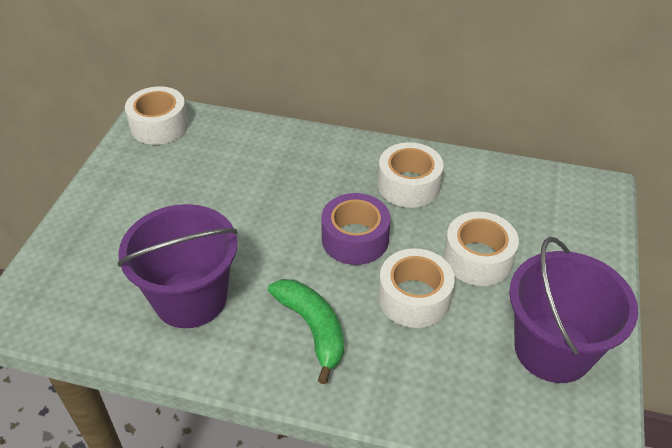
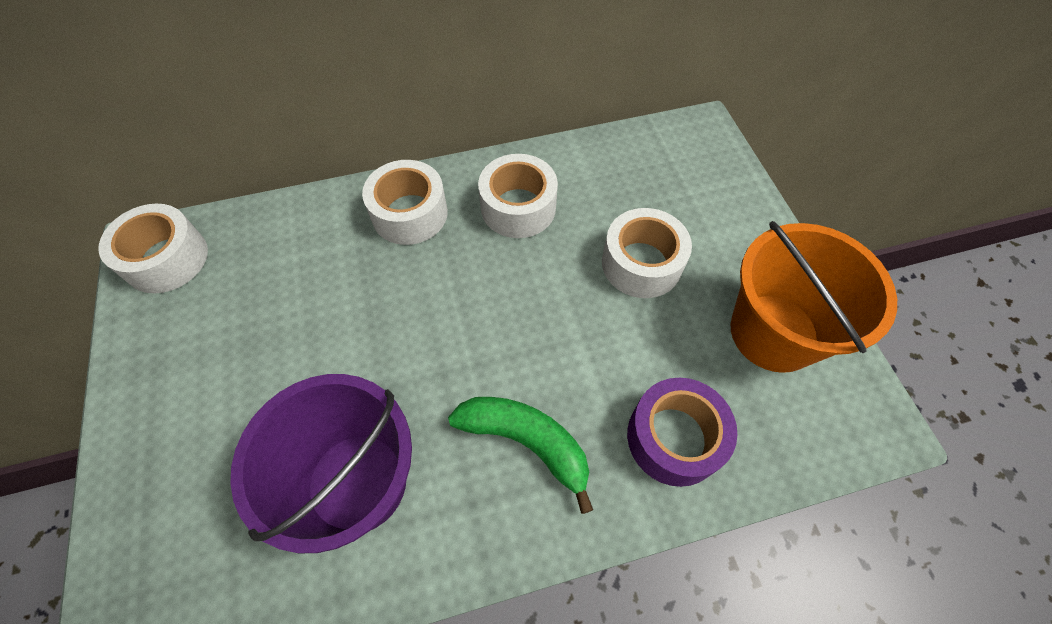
camera: 30 degrees left, 15 degrees up
purple tape [321,193,390,265] -> purple tape moved to [627,378,737,487]
white tape [378,248,455,328] -> white tape moved to [362,160,448,245]
purple bucket [509,237,638,383] -> orange bucket [731,221,897,373]

